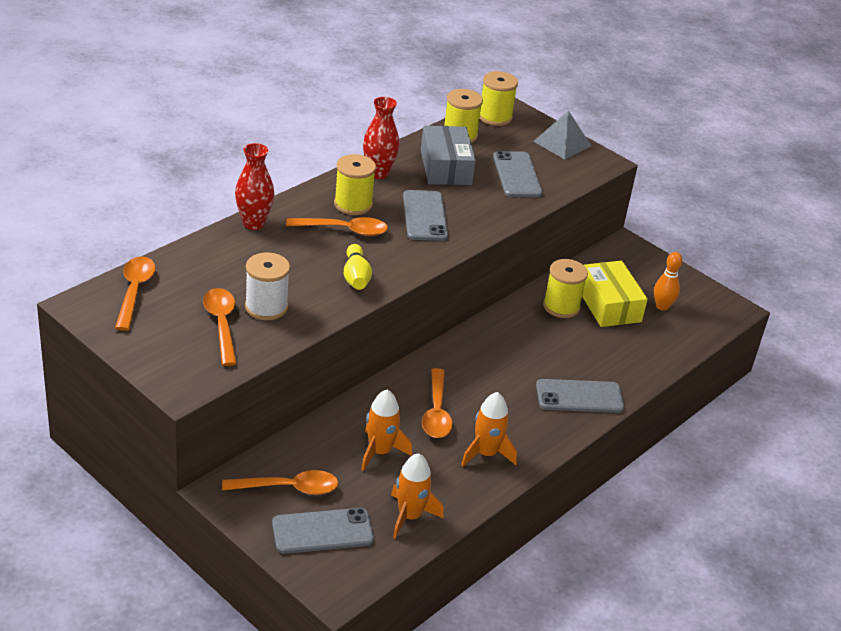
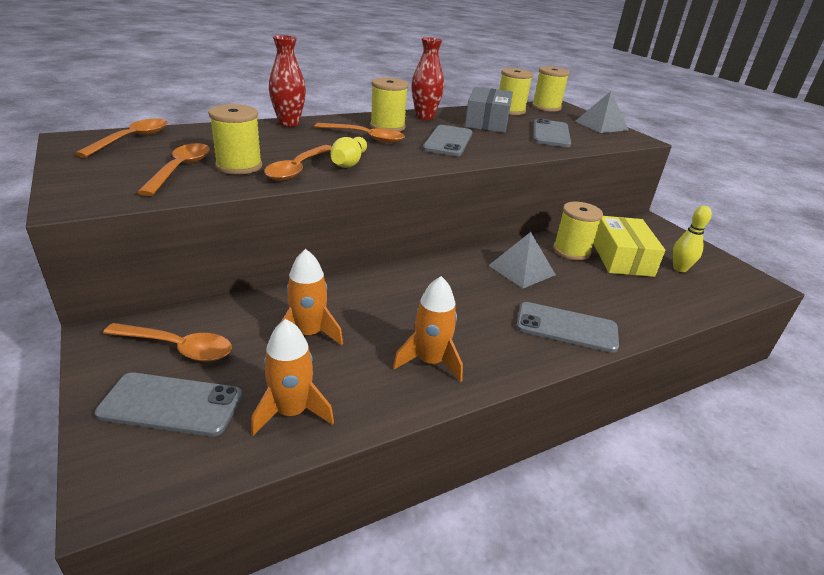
camera: 20 degrees right, 5 degrees down
white spool [245,252,290,320] -> yellow spool [208,104,262,175]
orange spoon [422,368,453,438] -> orange spoon moved to [264,145,332,181]
orange bowling pin [654,252,682,311] -> yellow bowling pin [672,206,712,272]
none -> grey pyramid [488,232,556,288]

